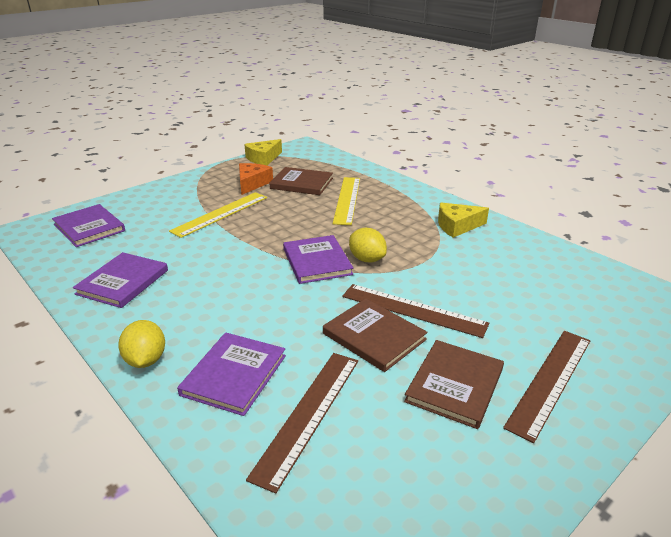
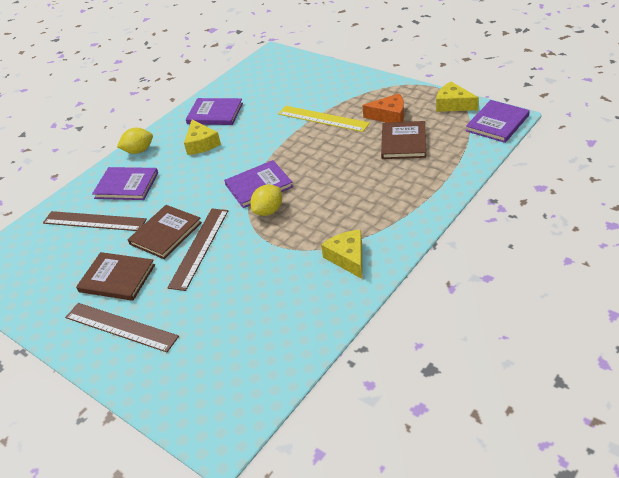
camera: 85 degrees right, 10 degrees up
purple book [52,204,125,247] -> purple book moved to [466,100,530,143]
yellow ruler [333,177,360,225] -> none
none -> yellow cheese [184,120,221,155]

